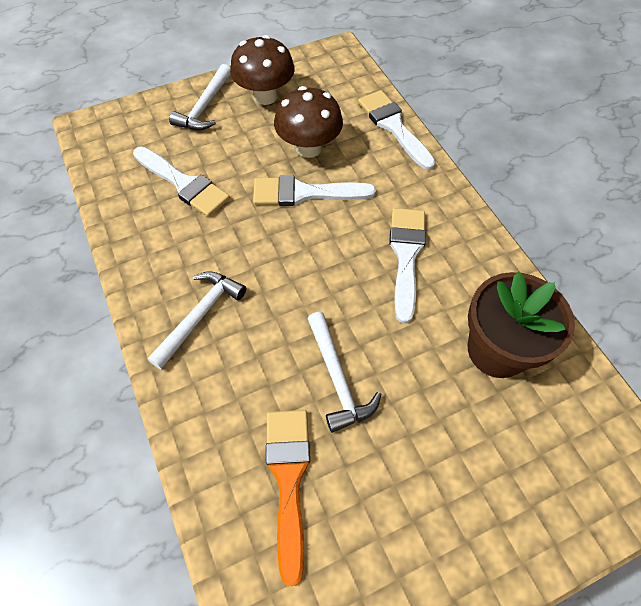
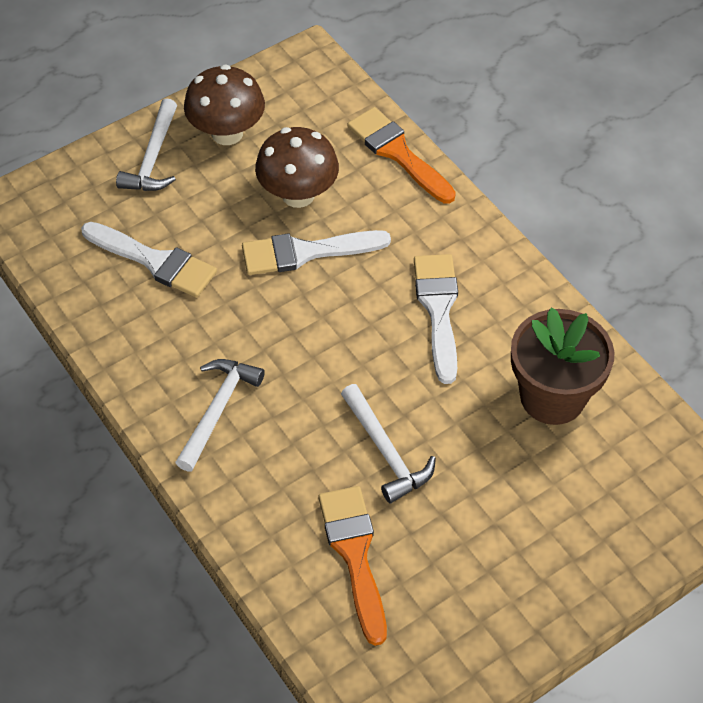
camera: 10 degrees left, 5 degrees down
white brush [358,90,436,170] -> orange brush [347,107,456,203]

